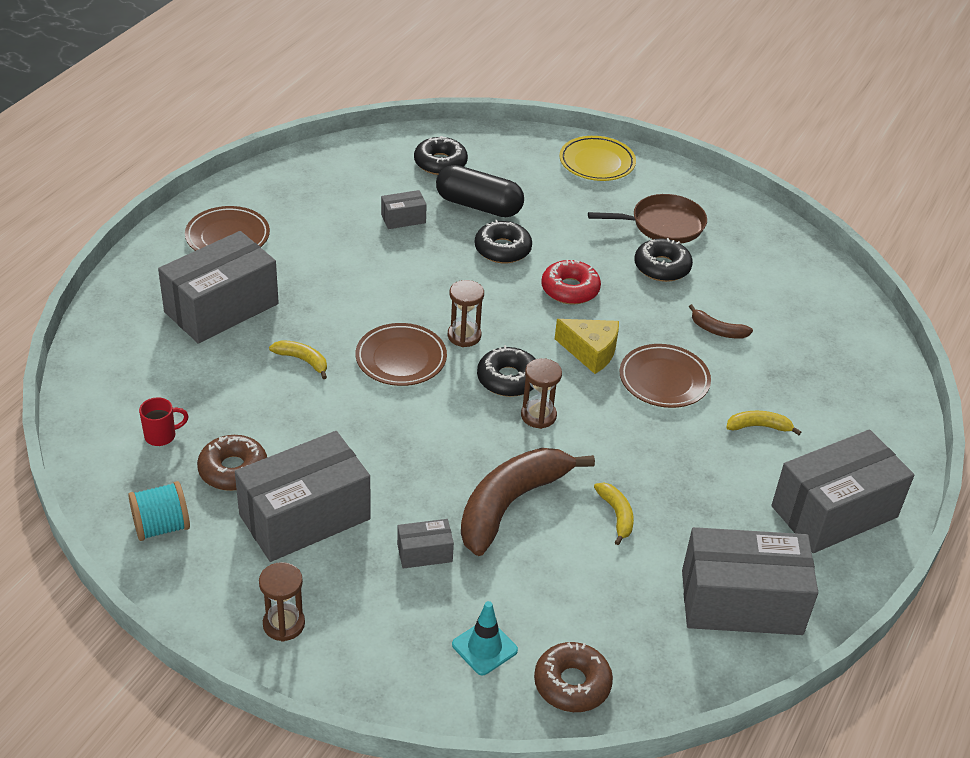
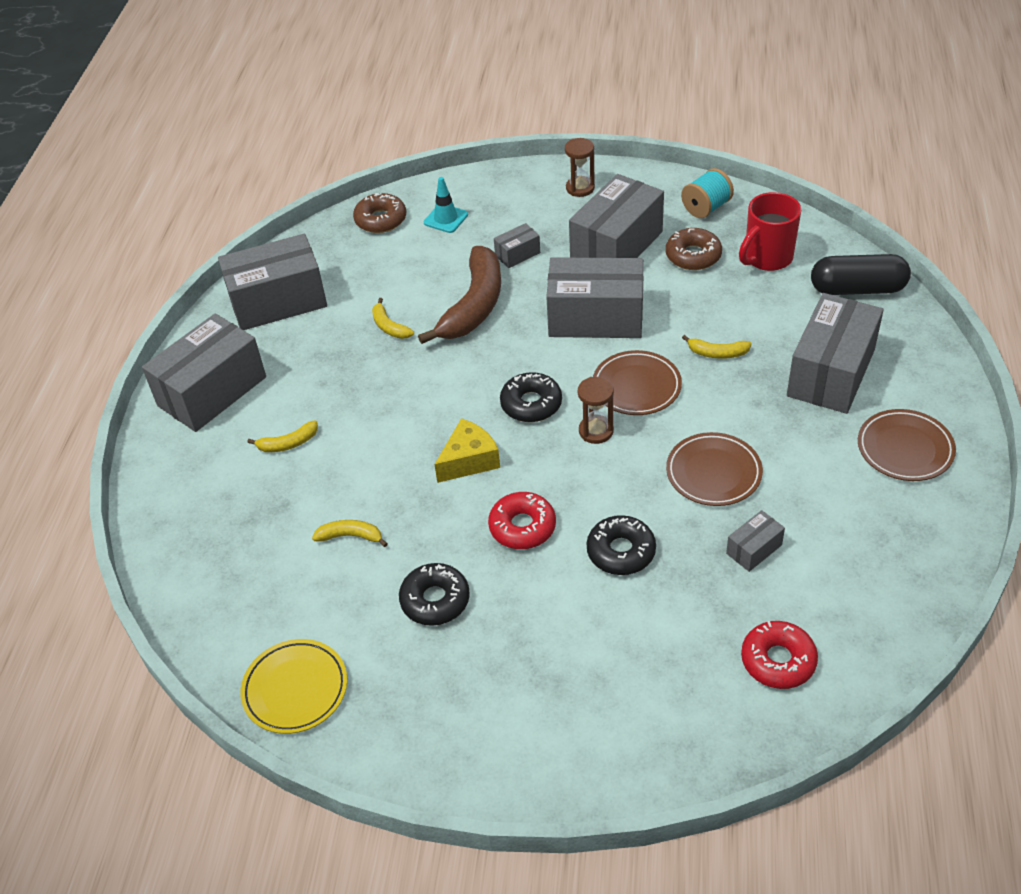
camera: 165 degrees right, 5 degrees up
red mug [139,397,189,446] -> red mug [739,192,801,271], size x1.88
black donut [414,136,468,175] -> red donut [741,621,818,689]
black capsule [436,165,524,217] -> black capsule moved to [811,254,911,295]
brown hourglass [521,358,562,429] -> none
yellow cheese [555,319,619,374] -> yellow cheese turned 135 degrees clockwise [434,418,500,483]
yellow plate [559,136,636,181] -> yellow plate moved to [240,639,347,734]
brown pan [588,194,707,244] -> none
brown plate [620,344,711,408] -> brown plate moved to [666,432,763,506]
brown banana [689,304,753,339] -> yellow banana [312,520,388,547]
none -> grey box [546,257,643,338]

